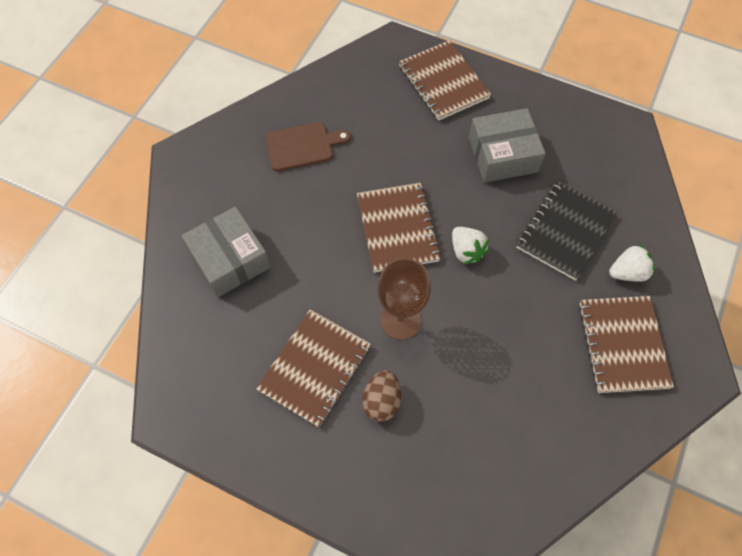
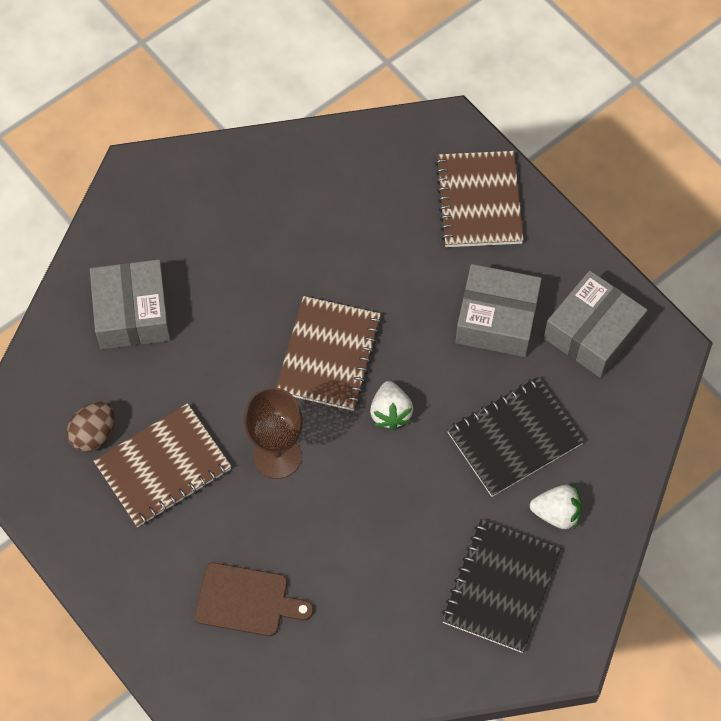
camera: 25 degrees right, 0 degrees up
brown cutting board [265,122,351,172] -> brown cutting board moved to [195,563,313,636]
brown egg [363,370,401,422] -> brown egg moved to [67,401,115,452]
brown notebook [579,296,674,393] -> black notebook [442,519,561,653]
none -> grey box [544,271,647,378]

